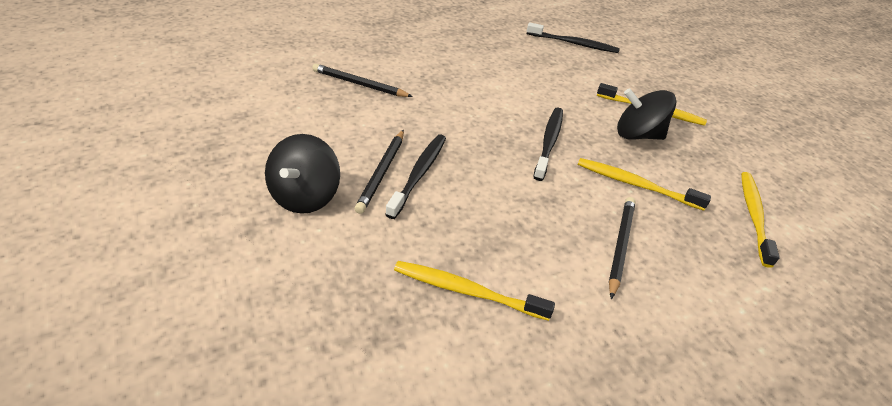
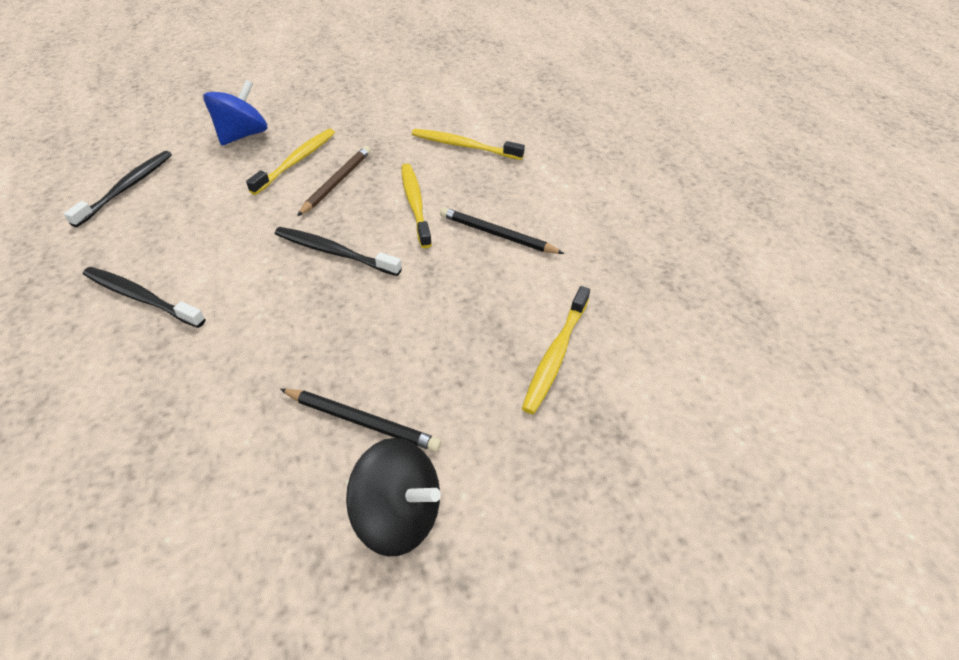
camera: 80 degrees left, 5 degrees up
black pencil [312,64,413,97] -> none
black toothbrush [385,134,446,219] -> black toothbrush moved to [83,267,205,328]
yellow toothbrush [578,158,711,211] -> yellow toothbrush turned 135 degrees clockwise [401,164,432,248]
black spinning top [617,88,676,140] -> brown pencil [297,146,371,216]
none -> blue spinning top [203,80,268,145]

